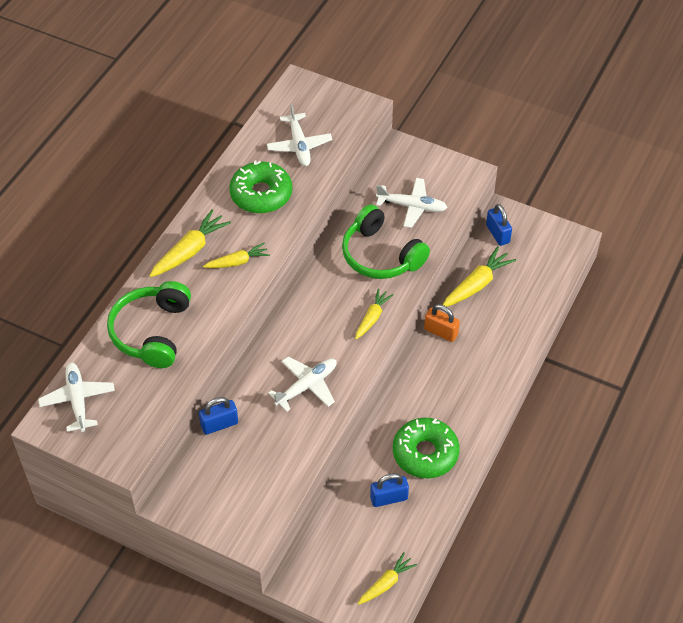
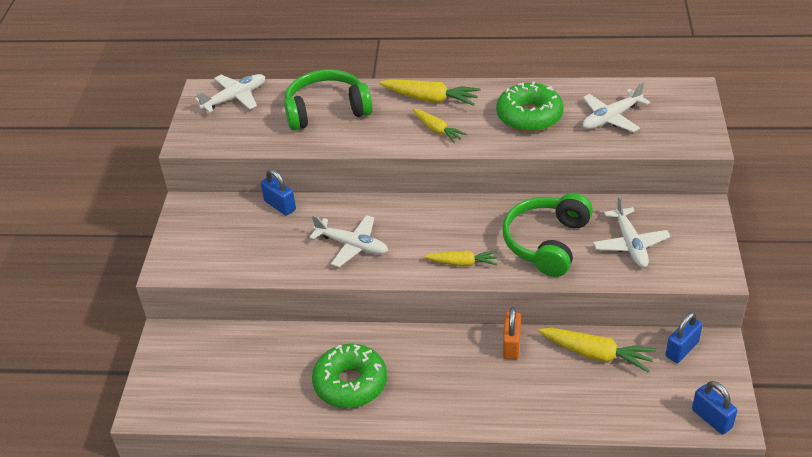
camera: 70 degrees right, 10 degrees down
yellow carrot [357,552,417,605] -> none
blue padlock [370,473,409,507] -> blue padlock moved to [692,381,737,434]

